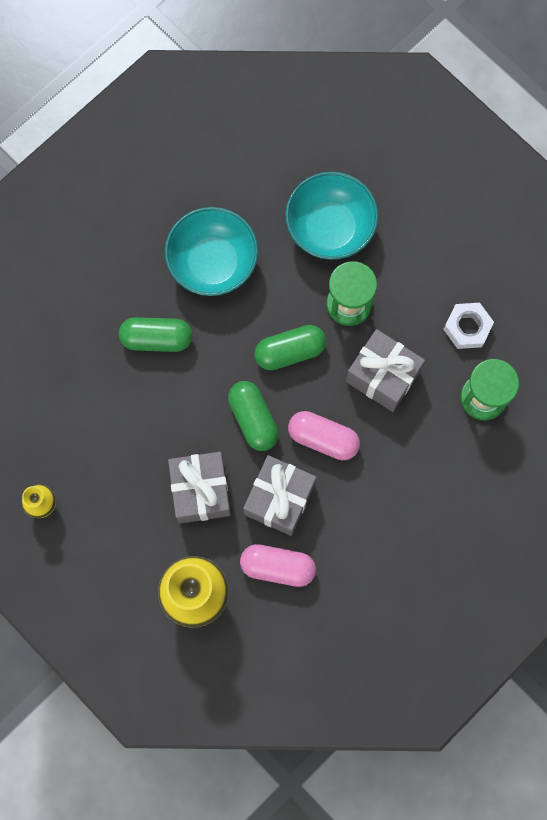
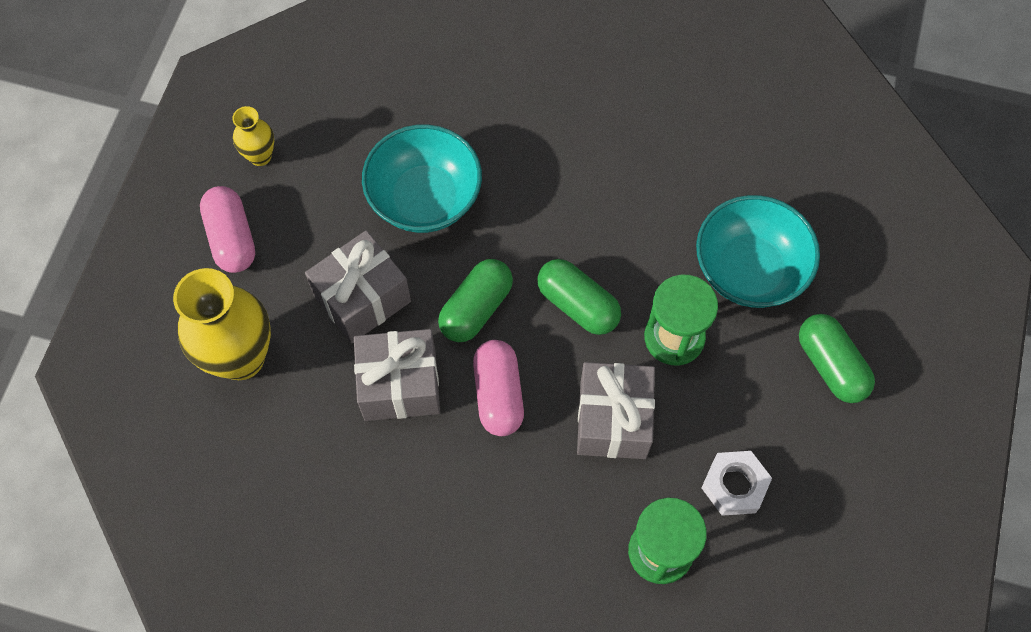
camera: 60 degrees right, 10 degrees down
green capsule [119,317,193,352] -> green capsule moved to [799,314,875,403]
turquoise bowl [165,207,258,296] -> turquoise bowl moved to [362,124,482,233]
pink capsule [240,544,316,587] -> pink capsule moved to [200,186,255,273]

